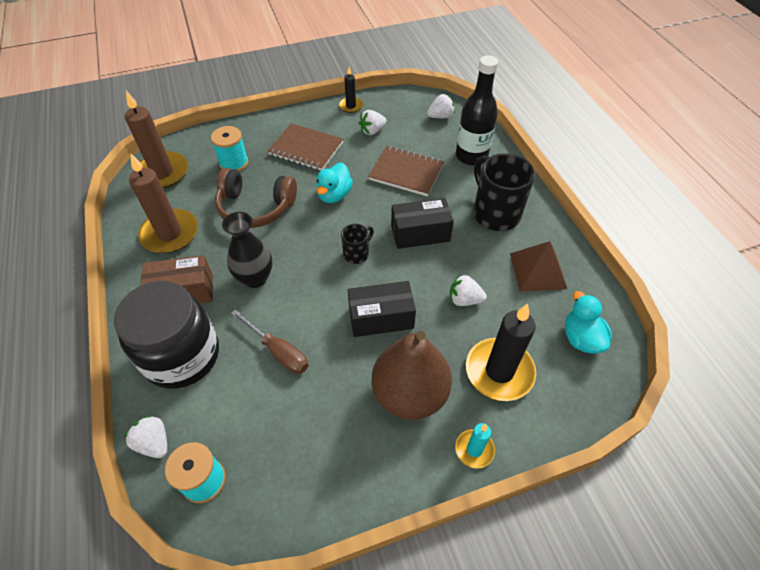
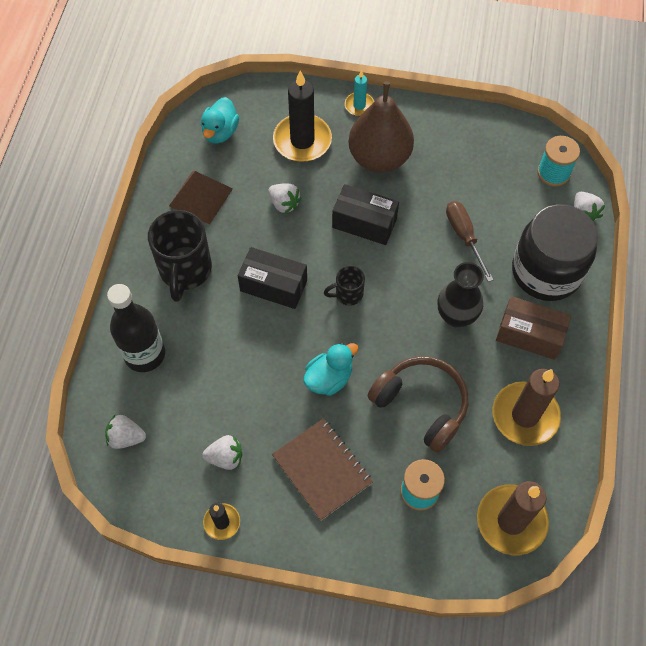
camera: 150 degrees left, 10 degrees up
brown notebook [368,146,444,196] -> none

